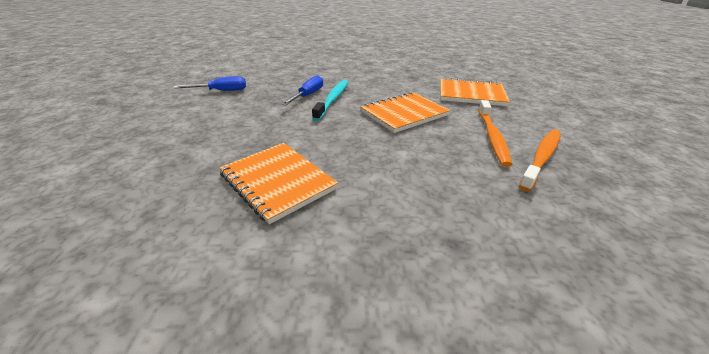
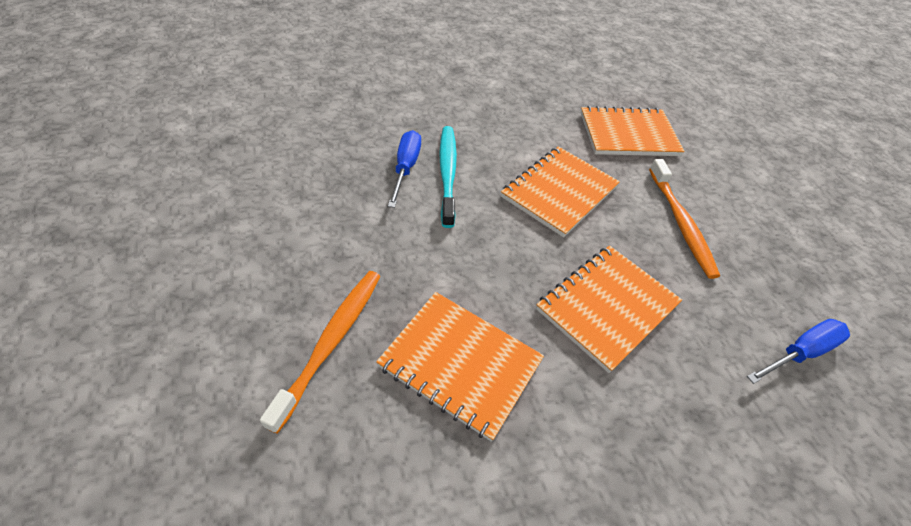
camera: 20 degrees left, 15 degrees up
blue screwdriver [174,76,246,91] -> blue screwdriver moved to [747,319,850,384]
orange toothbrush [519,129,561,191] -> orange toothbrush moved to [260,271,381,434]
none -> orange notebook [536,245,682,373]

